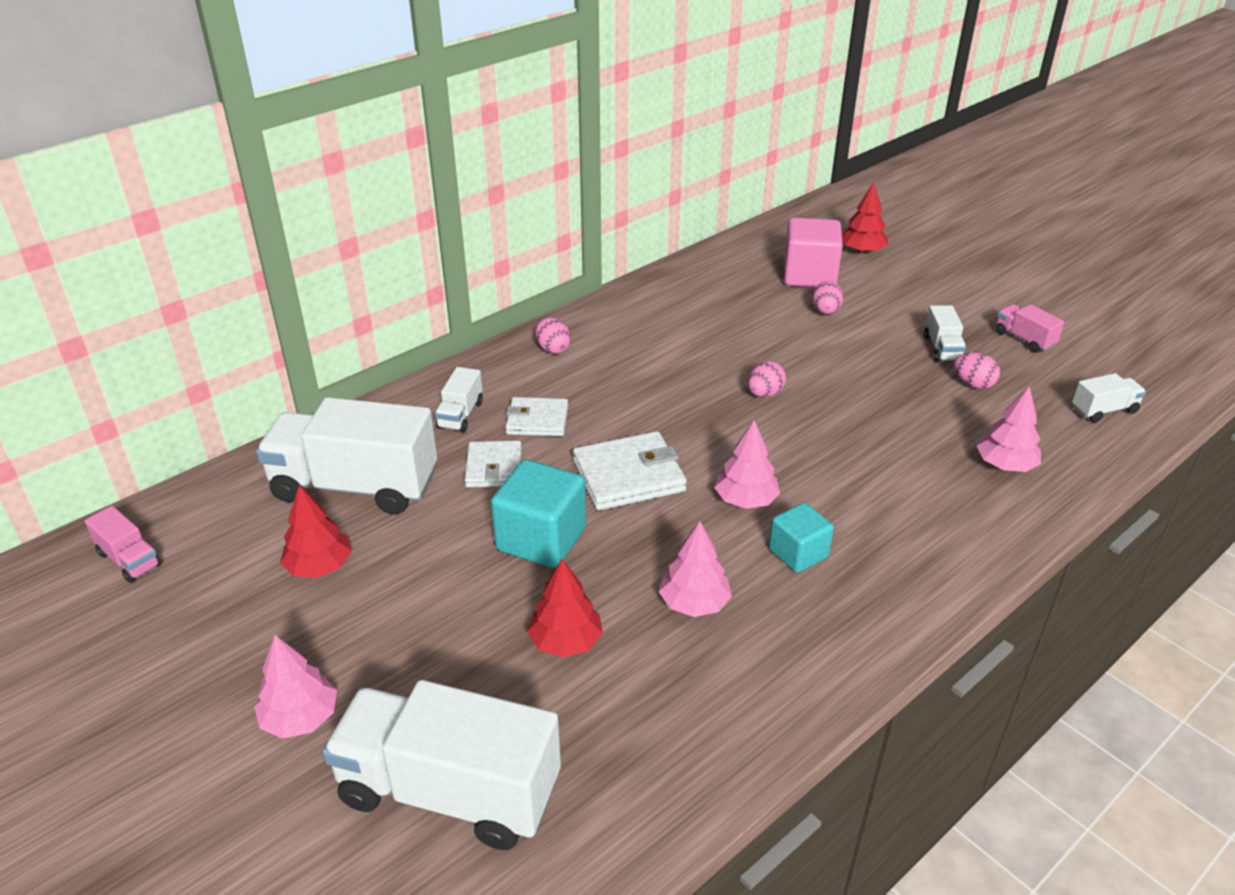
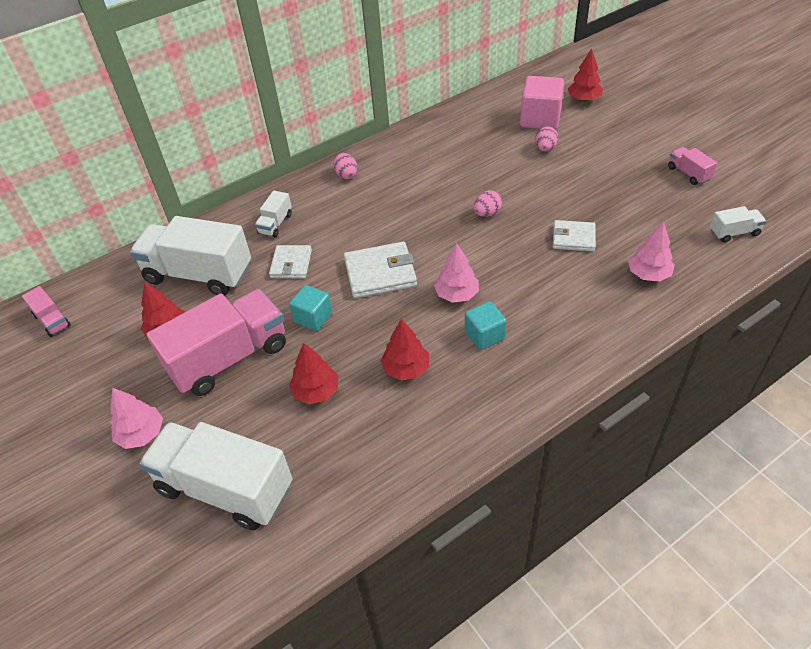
camera: 10 degrees right, 10 degrees up
turquoise cube [491,459,586,568] -> turquoise cube [289,285,332,331], size x0.62
white wallet [505,397,568,436] -> white wallet moved to [552,220,596,252]
pink tree [659,521,732,617] -> red tree [381,319,429,380]
white truck [924,305,966,362] -> none
pink egg [954,352,1000,389] -> none
none -> pink truck [147,289,286,396]

